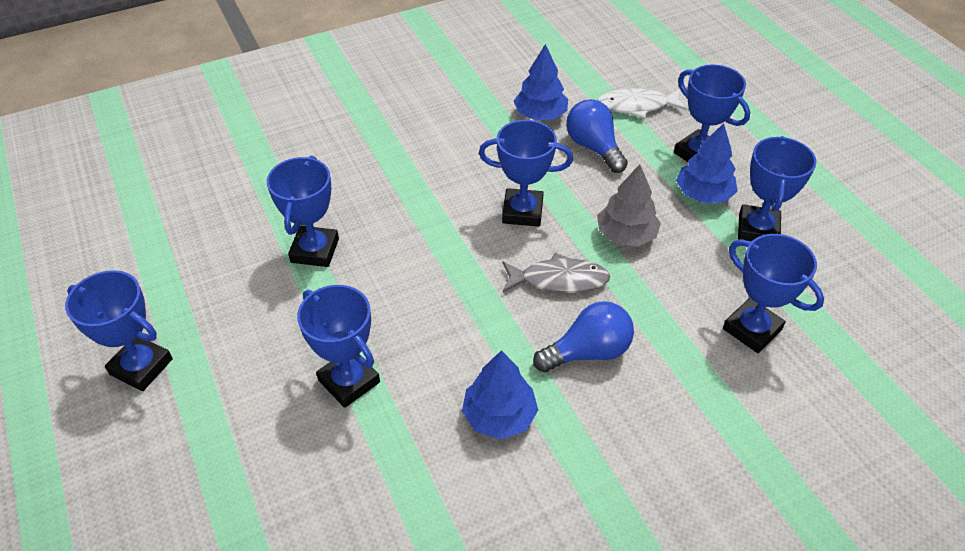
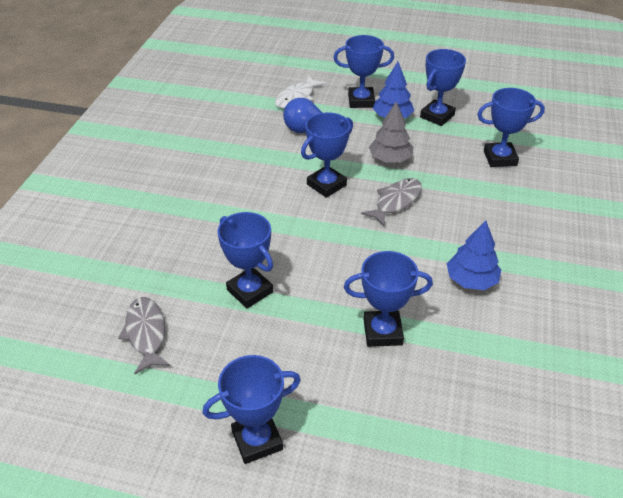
camera: 50 degrees left, 5 degrees down
blue tree [514,44,568,120] -> none
blue light bulb [533,301,634,372] -> none
blue trophy [738,136,817,241] -> blue trophy turned 75 degrees clockwise [420,49,466,126]
none -> grey fish [118,297,171,374]

